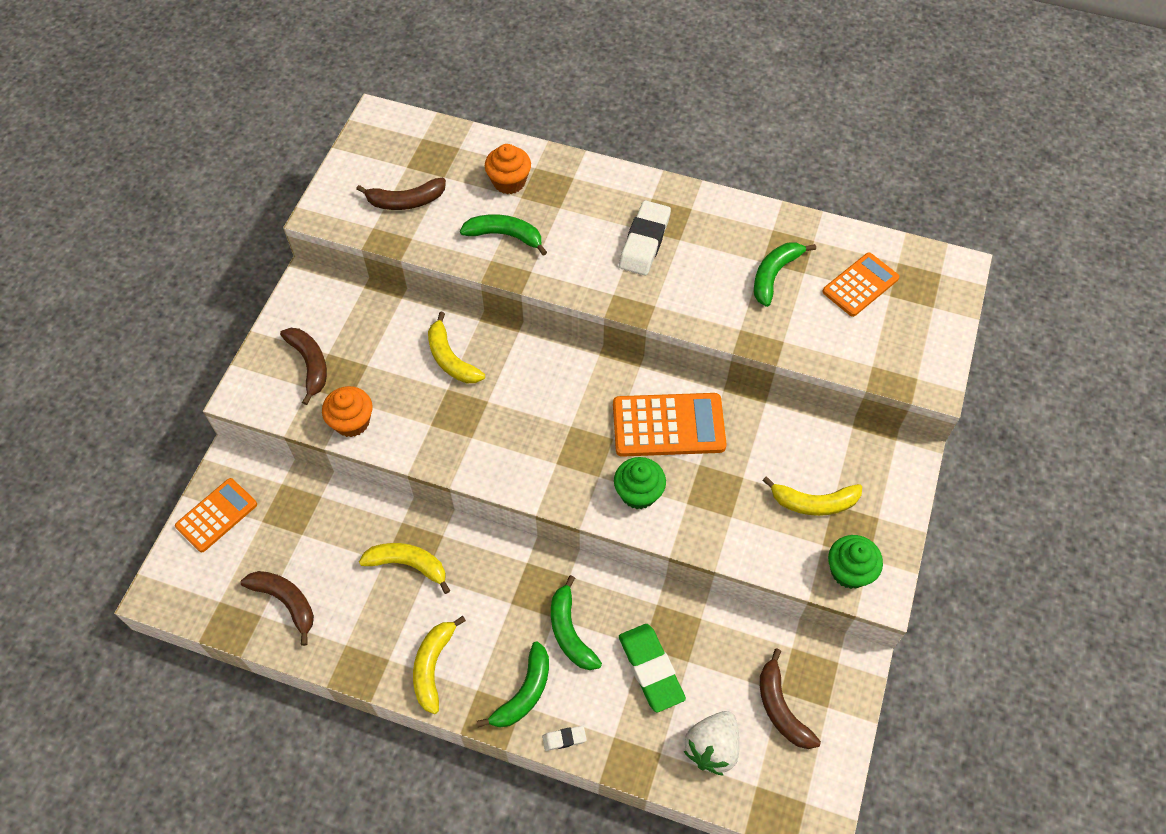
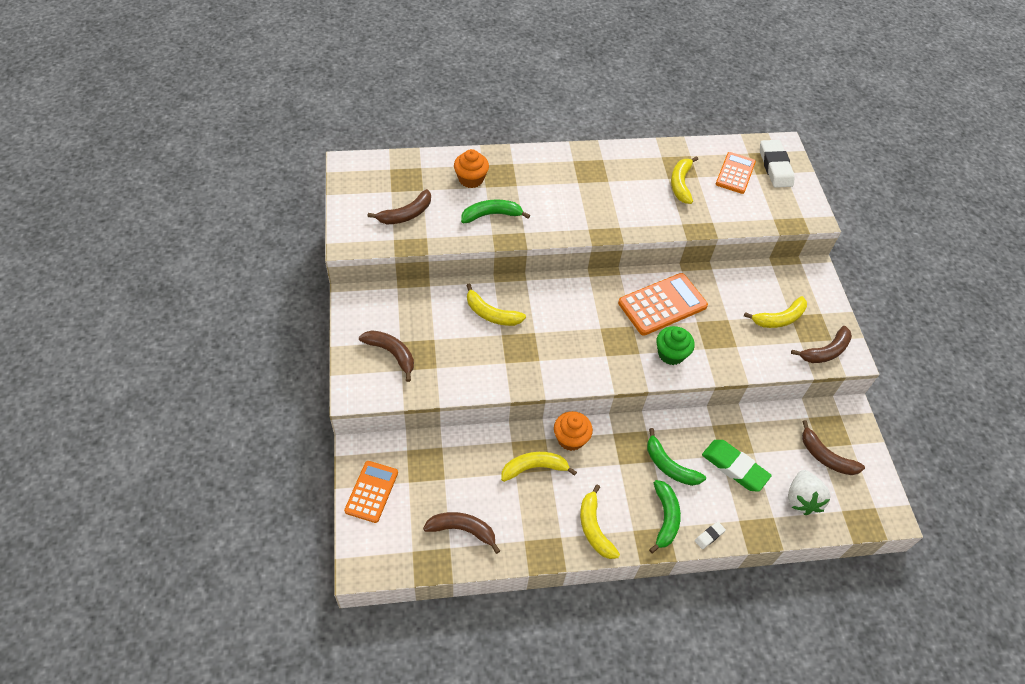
camera: 30 degrees left, 5 degrees down
orange cupcake [322,386,372,437] -> orange cupcake moved to [554,411,593,451]
white eraser [619,200,671,276] -> white eraser moved to [760,140,795,188]
green banana [754,242,816,307] -> yellow banana [671,156,698,204]
green cupcake [828,535,883,589] -> brown banana [791,326,852,363]

